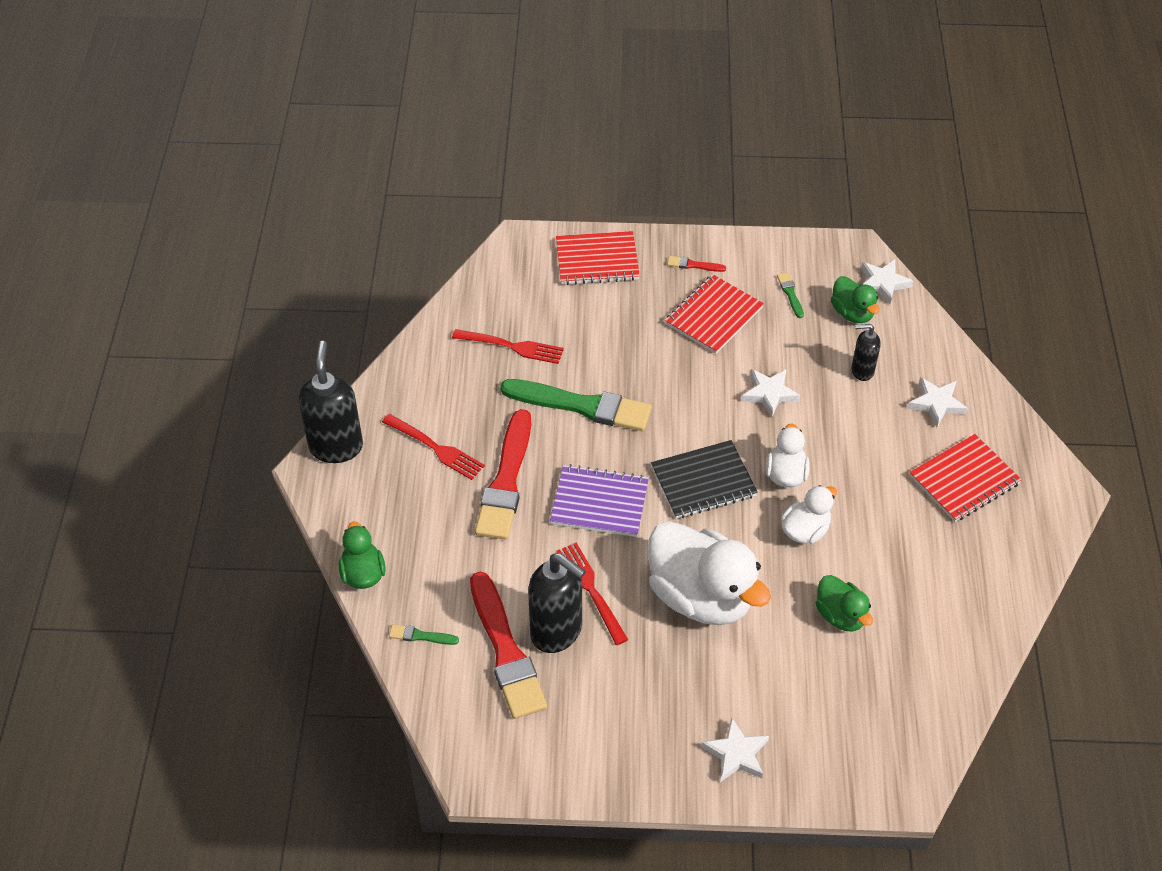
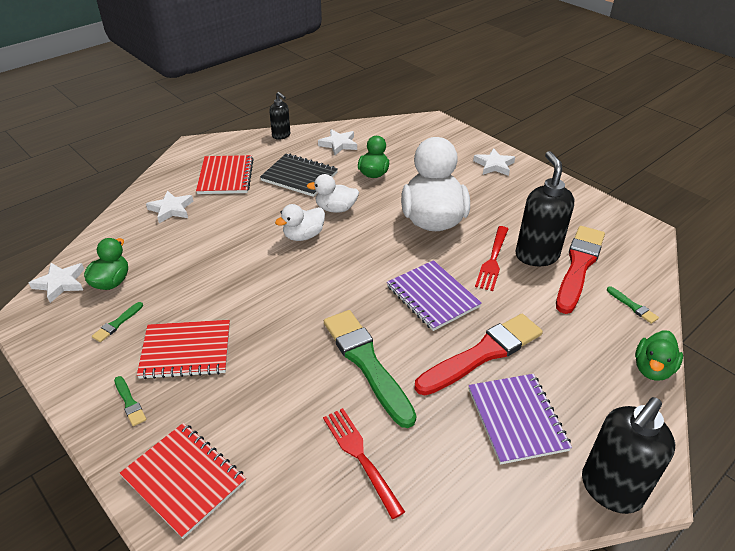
camera: 135 degrees left, 10 degrees down
red fork [382,414,485,480] -> purple notebook [468,374,572,465]
black notebook [651,440,758,519] -> black notebook moved to [260,153,338,197]
red brush [667,256,726,272] -> green brush [114,376,147,426]
white star [742,369,800,417] -> white star moved to [318,129,357,155]
black soap dispenser [851,324,881,381] -> black soap dispenser moved to [269,92,290,140]
red notebook [910,434,1022,522] -> red notebook turned 75 degrees clockwise [196,155,254,194]

